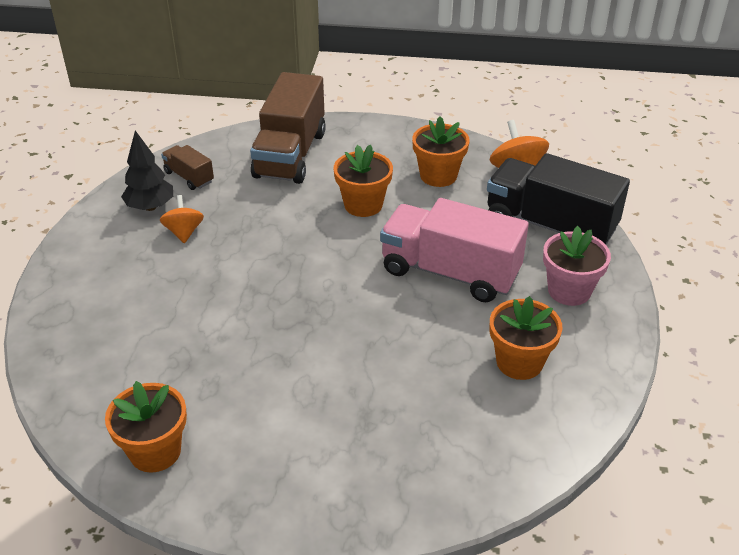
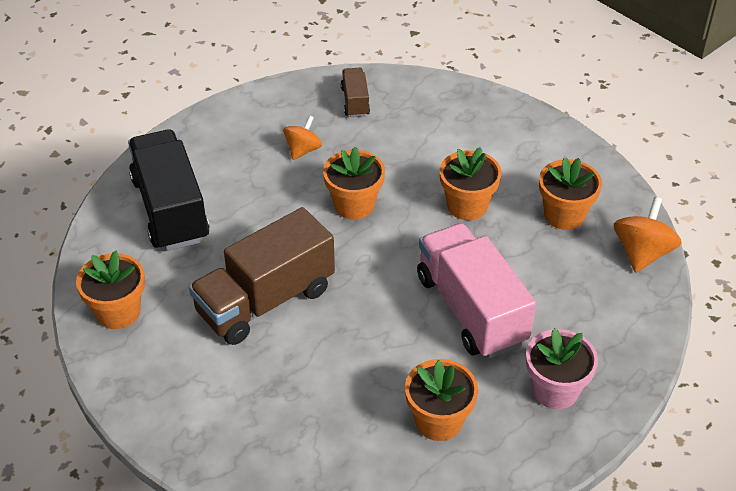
camera: 40 degrees right, 5 degrees up
black tree [121,130,173,211] -> none
brown truck [250,72,326,184] -> brown truck moved to [189,207,335,345]
black truck [487,153,630,245] -> black truck moved to [128,129,210,251]
none -> orange flower pot [323,147,385,220]

